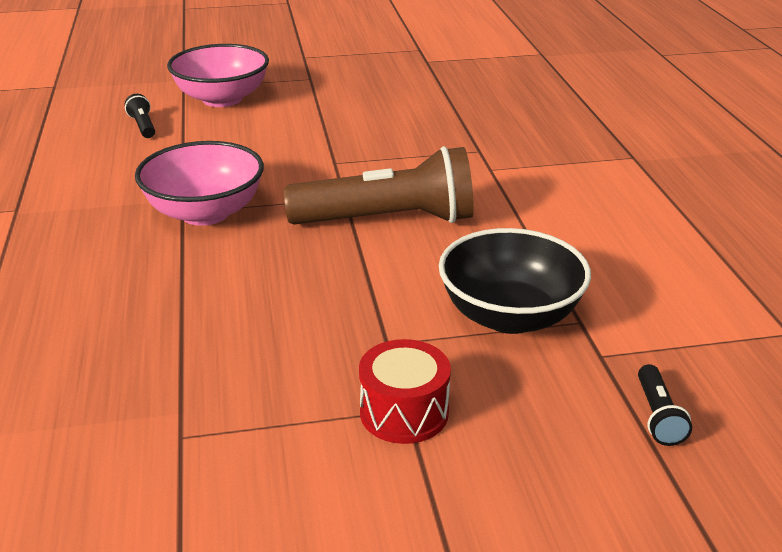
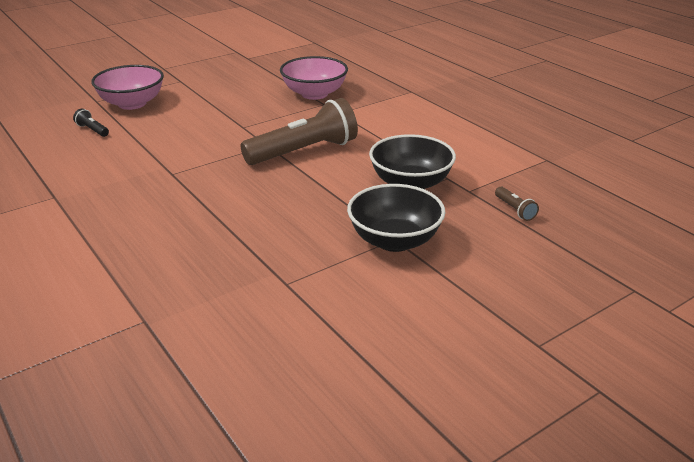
camera: 25 degrees left, 0 degrees up
pink bowl [135,141,264,226] -> pink bowl moved to [280,56,348,100]
red drum [359,339,451,444] -> black bowl [347,184,446,252]
black flashlight [638,364,692,446] -> brown flashlight [495,187,539,221]

